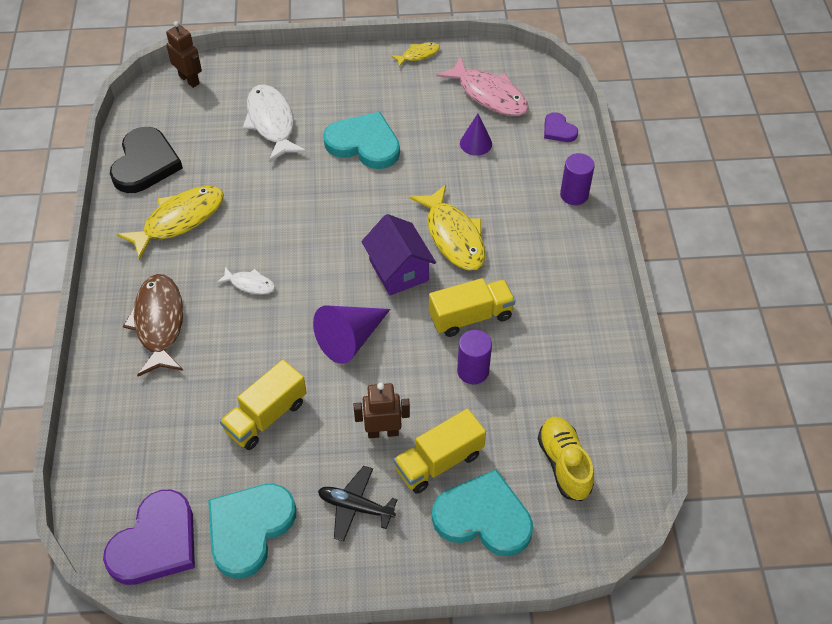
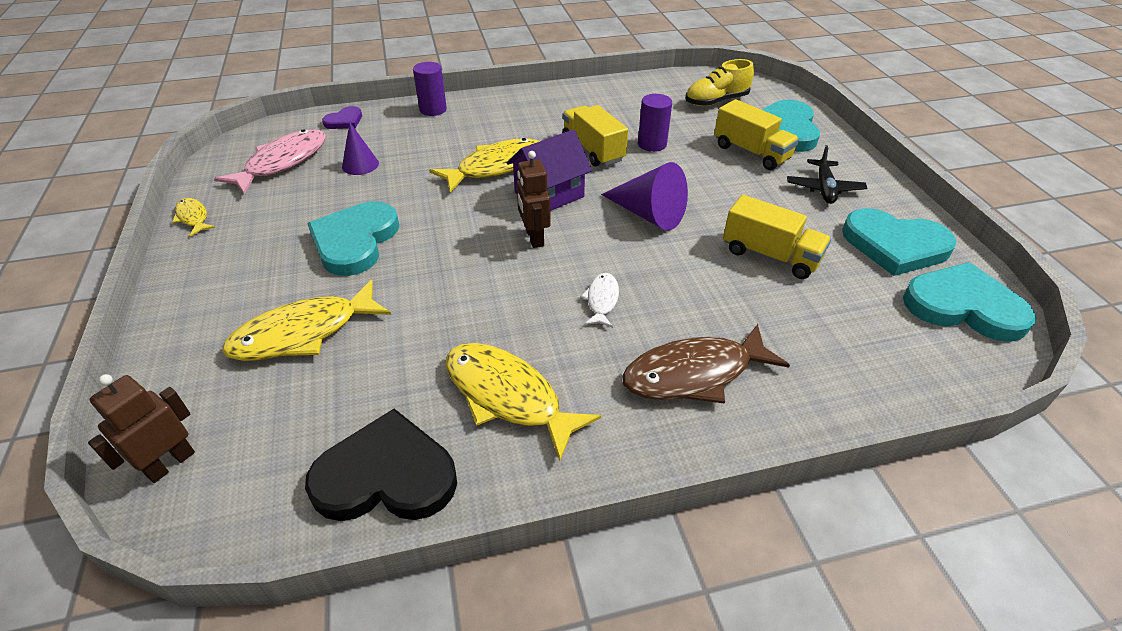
camera: 100 degrees left, 10 degrees down
purple heart [103,490,195,585] -> turquoise heart [903,262,1036,342]
white fish [243,85,306,162] -> yellow fish [222,280,391,361]
brown robot [354,383,410,438] -> brown robot moved to [517,151,551,248]

